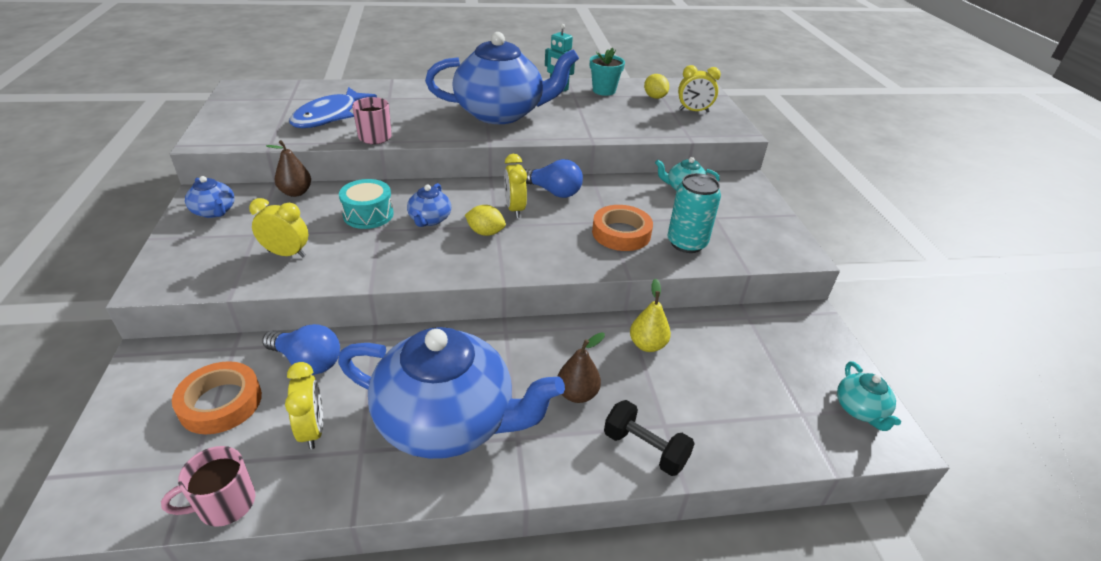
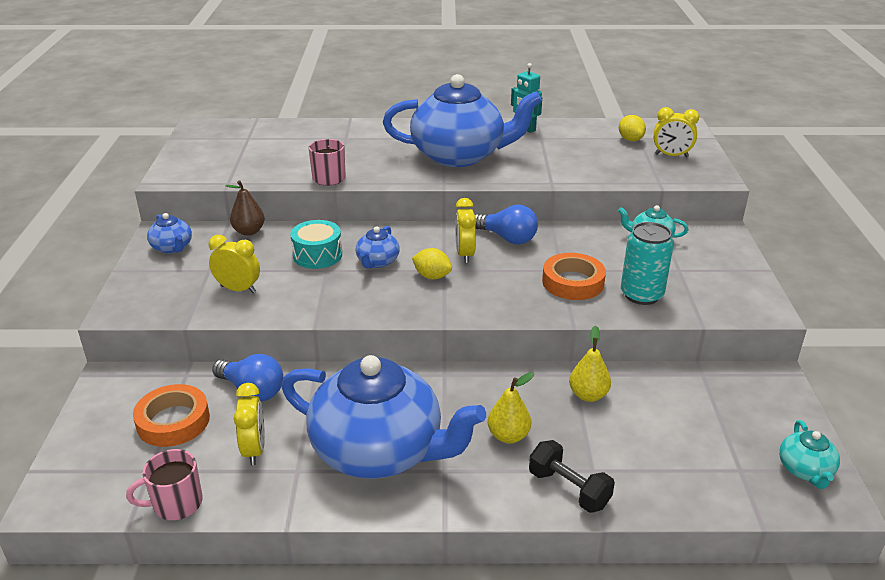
camera: 10 degrees right, 5 degrees down
blue fish [289,87,377,128] -> none
brown pear [557,332,605,403] -> yellow pear [488,372,534,443]
turquoise flower pot [590,48,625,96] -> none

